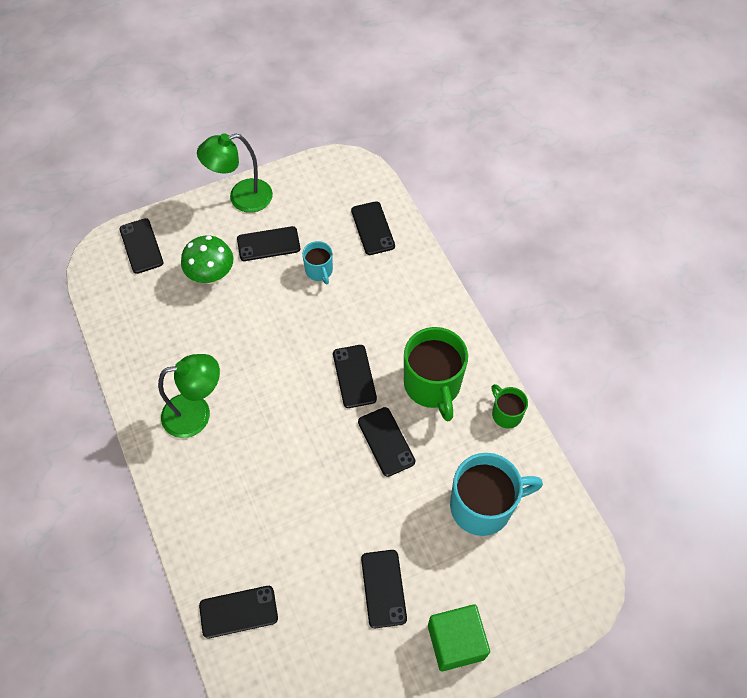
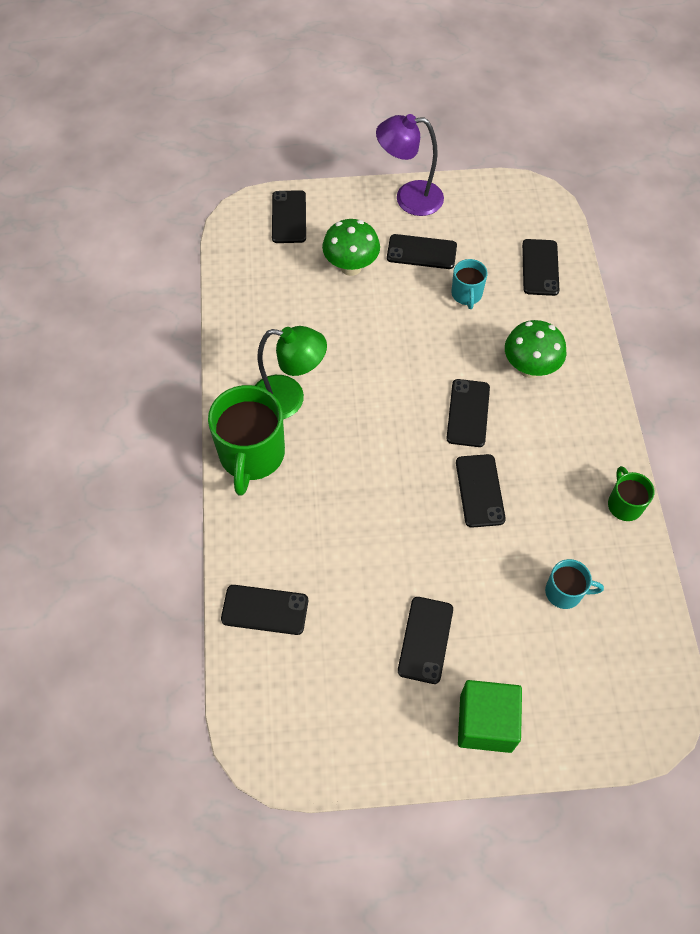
camera: 20 degrees right, 0 degrees up
green lamp [197,133,273,213] -> purple lamp [376,114,444,216]
green mug [404,327,468,422] -> green mug moved to [208,385,285,496]
turquoise mug [450,453,543,536] -> turquoise mug [545,559,604,609], size x0.52
none -> green mushroom [505,320,566,378]

